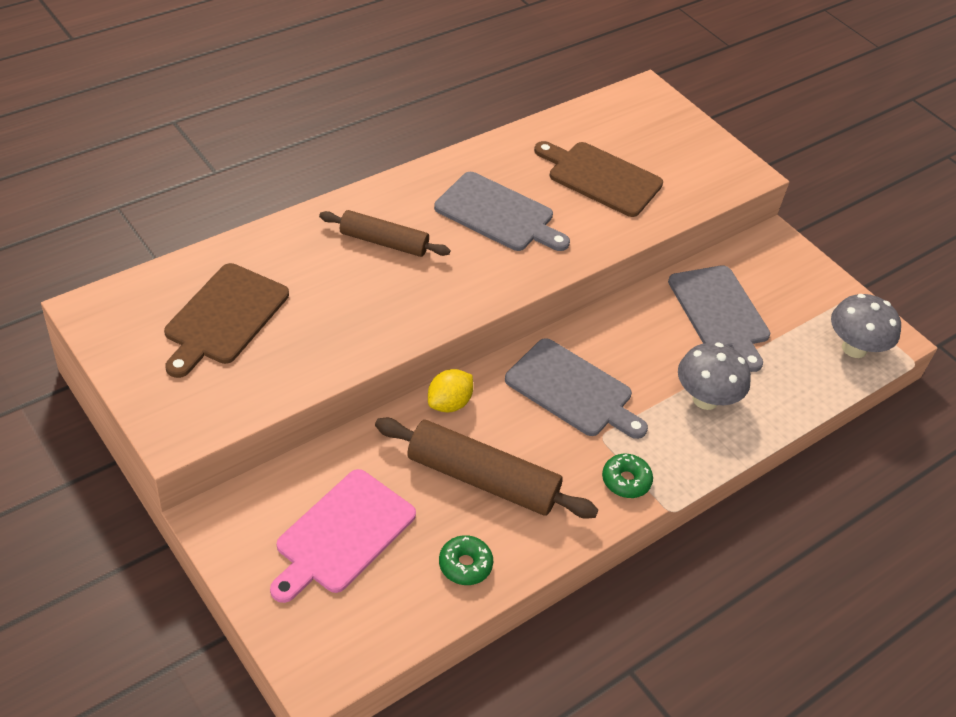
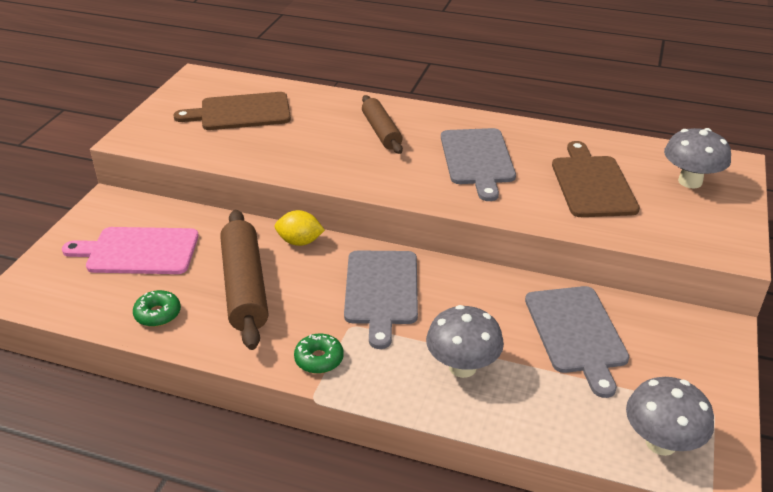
camera: 60 degrees right, 10 degrees down
grey cutting board [668,266,770,372] -> grey cutting board turned 45 degrees counterclockwise [525,286,629,398]
none -> grey mushroom [664,128,731,189]

